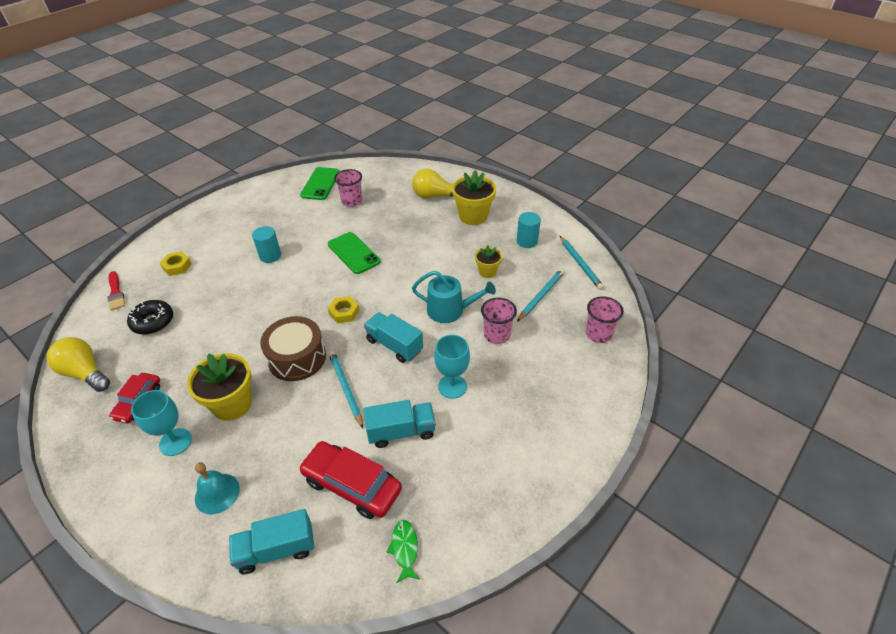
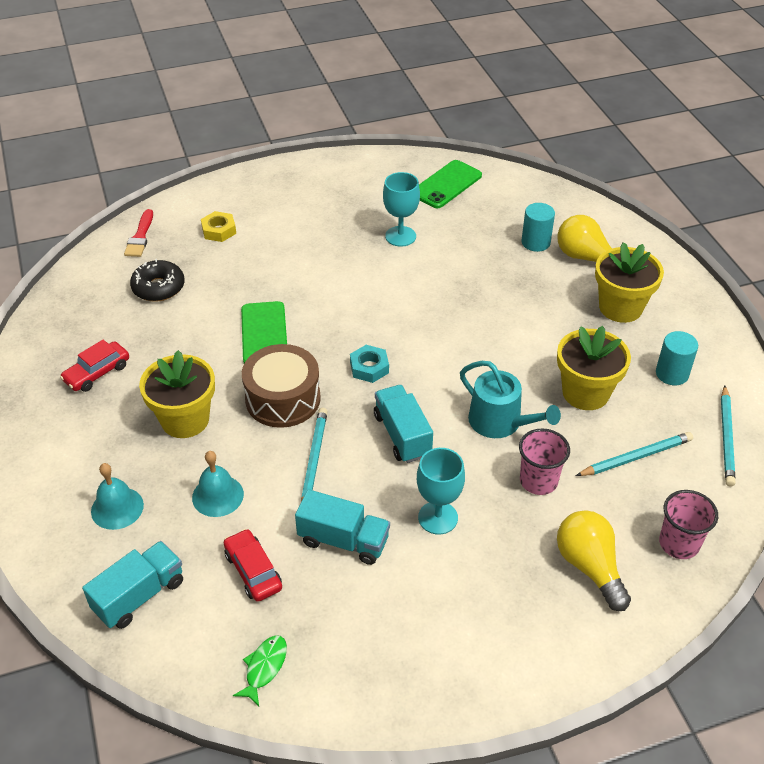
camera: 30 degrees right, 0 degrees up
yellow light bulb [47,337,110,392] -> yellow light bulb moved to [557,510,631,611]
turquoise goblet [131,390,192,456] -> turquoise goblet moved to [383,172,420,247]
turquoise truck [229,509,314,574] -> turquoise truck turned 120 degrees clockwise [82,541,183,629]
turquoise cylinder [252,226,281,263] -> turquoise cylinder moved to [521,203,555,252]
red car [299,441,402,519] -> red car [224,529,282,602], size x0.62
yellow nut [327,296,360,323] -> turquoise nut [350,345,389,383]
green phone [328,232,381,274] -> green phone moved to [241,301,287,363]
pink cup [334,169,362,207] -> none
yellow flower pot [475,245,502,278] -> yellow flower pot [557,326,631,410], size x1.77
none -> turquoise bell [192,451,244,517]

